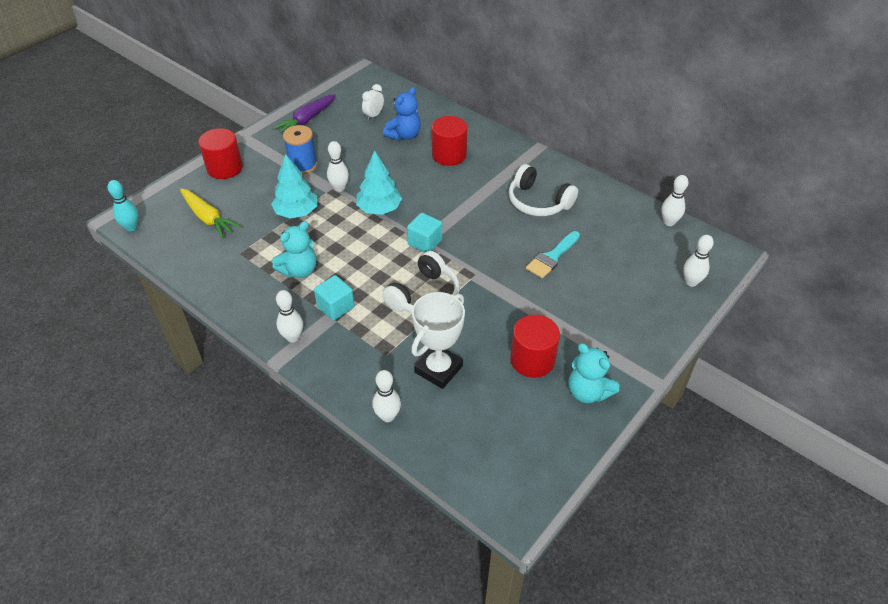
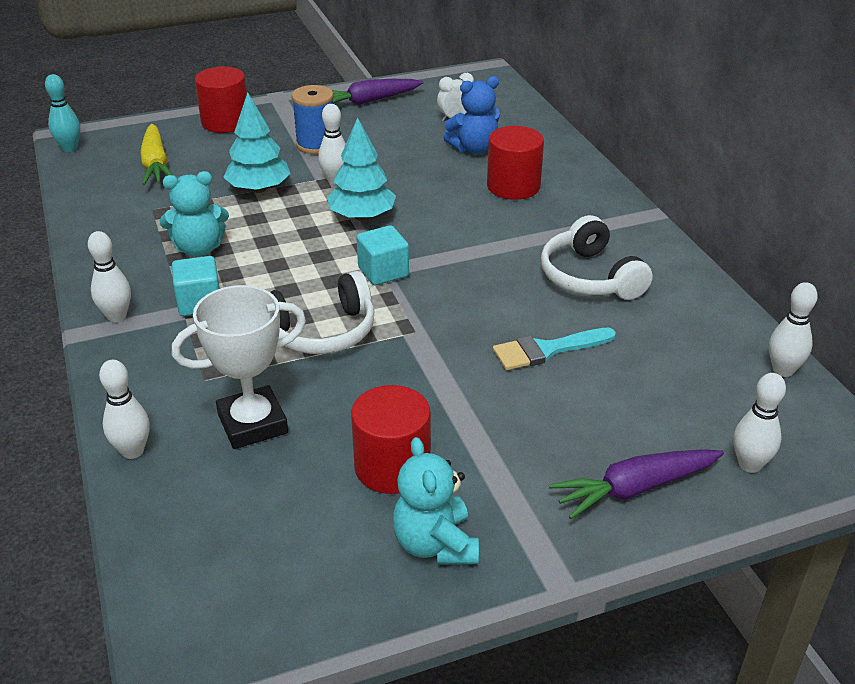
camera: 30 degrees right, 10 degrees down
none -> purple carrot [549,449,724,519]

